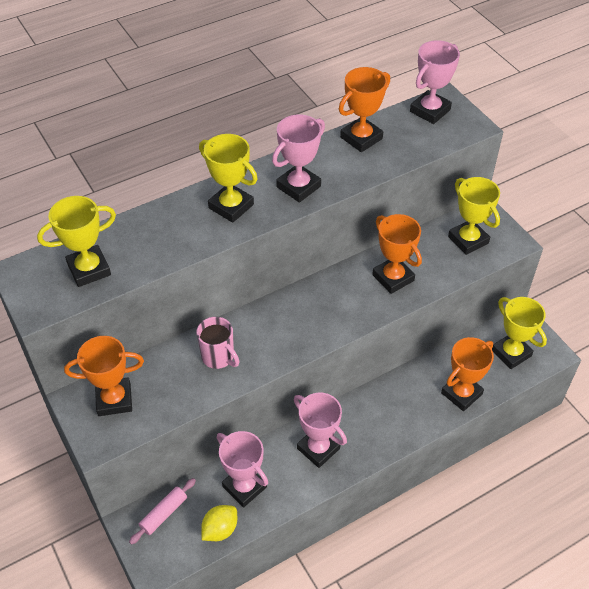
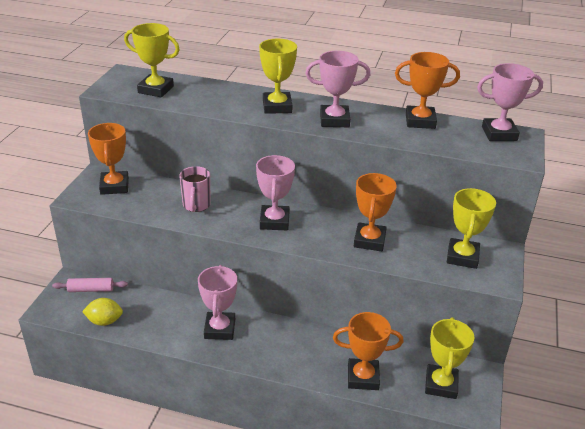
camera: 45 degrees right, 15 degrees down
orange trophy [64,336,144,416] -> orange trophy turned 45 degrees clockwise [88,123,129,195]
pink trophy [217,431,268,507] -> pink trophy moved to [256,155,295,230]

